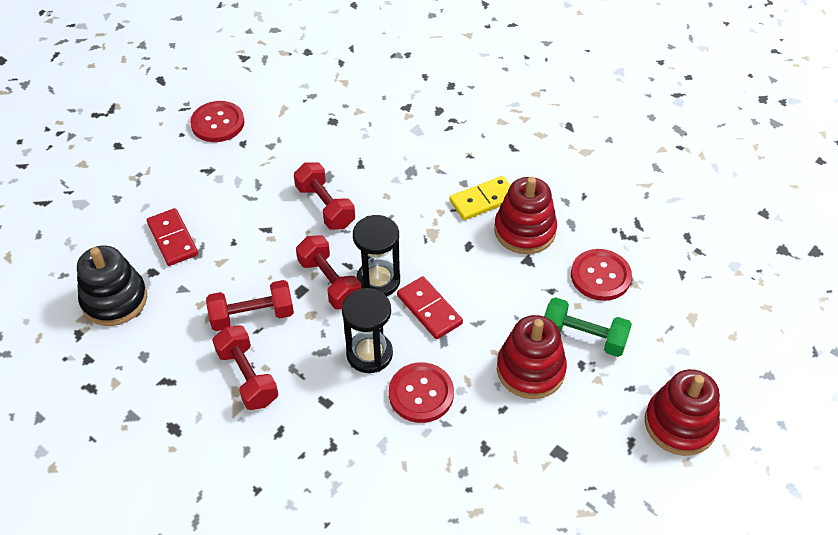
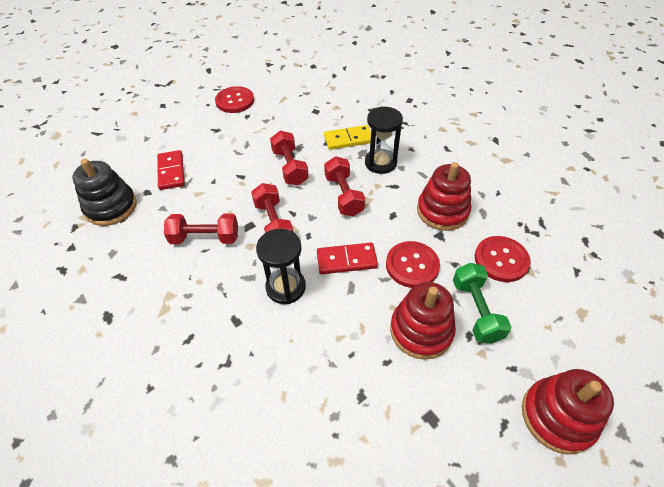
camera: 15 degrees right, 0 degrees up
red dumbbell [212,326,278,410] -> red dumbbell moved to [324,156,365,216]
black hourglass [353,215,400,297] -> black hourglass moved to [365,106,403,174]
red button [389,362,454,423] -> red button moved to [386,241,440,288]
red domino [397,276,463,339] -> red domino turned 75 degrees counterclockwise [317,243,378,274]
yellow domino [449,176,511,220] -> yellow domino moved to [324,125,371,150]
green dumbbell [544,297,632,357] -> green dumbbell turned 45 degrees clockwise [453,263,512,344]

